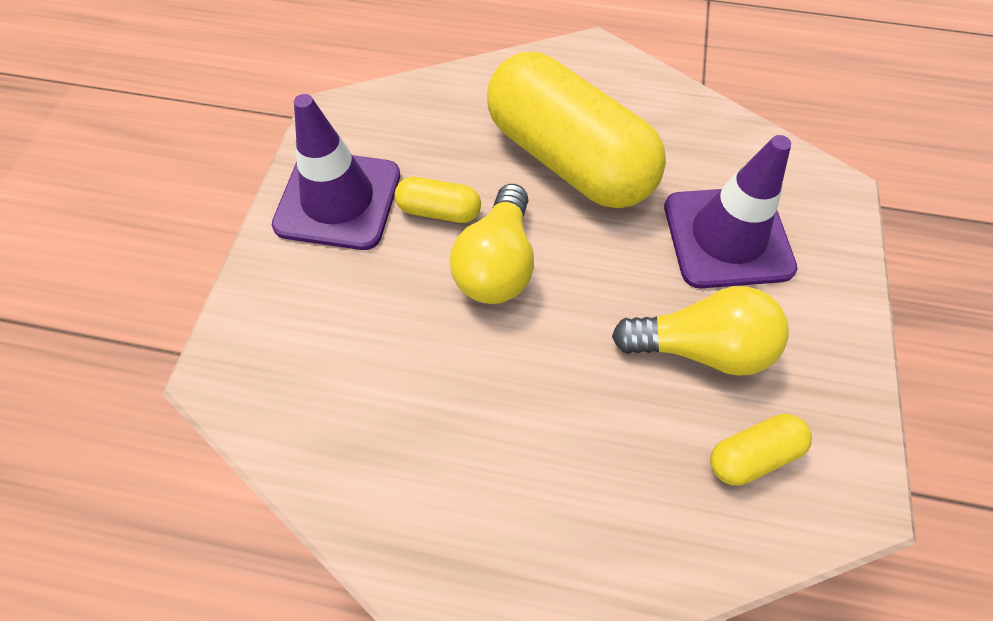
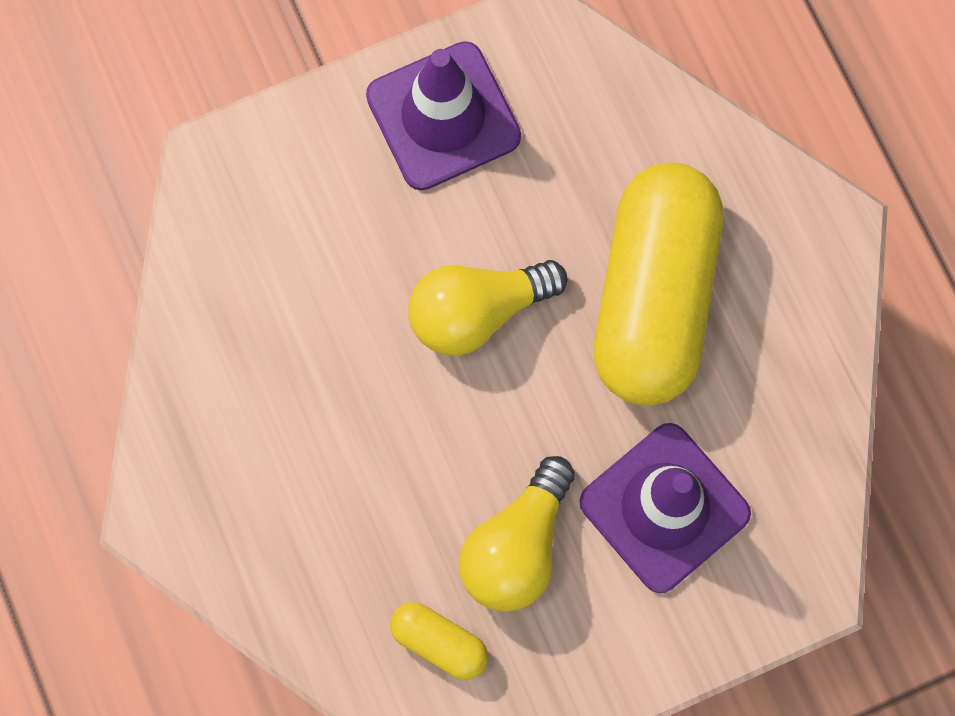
camera: 55 degrees right, 15 degrees up
yellow capsule [395,177,481,223] -> none
yellow light bulb [612,286,789,376] -> yellow light bulb turned 60 degrees clockwise [459,456,575,612]

